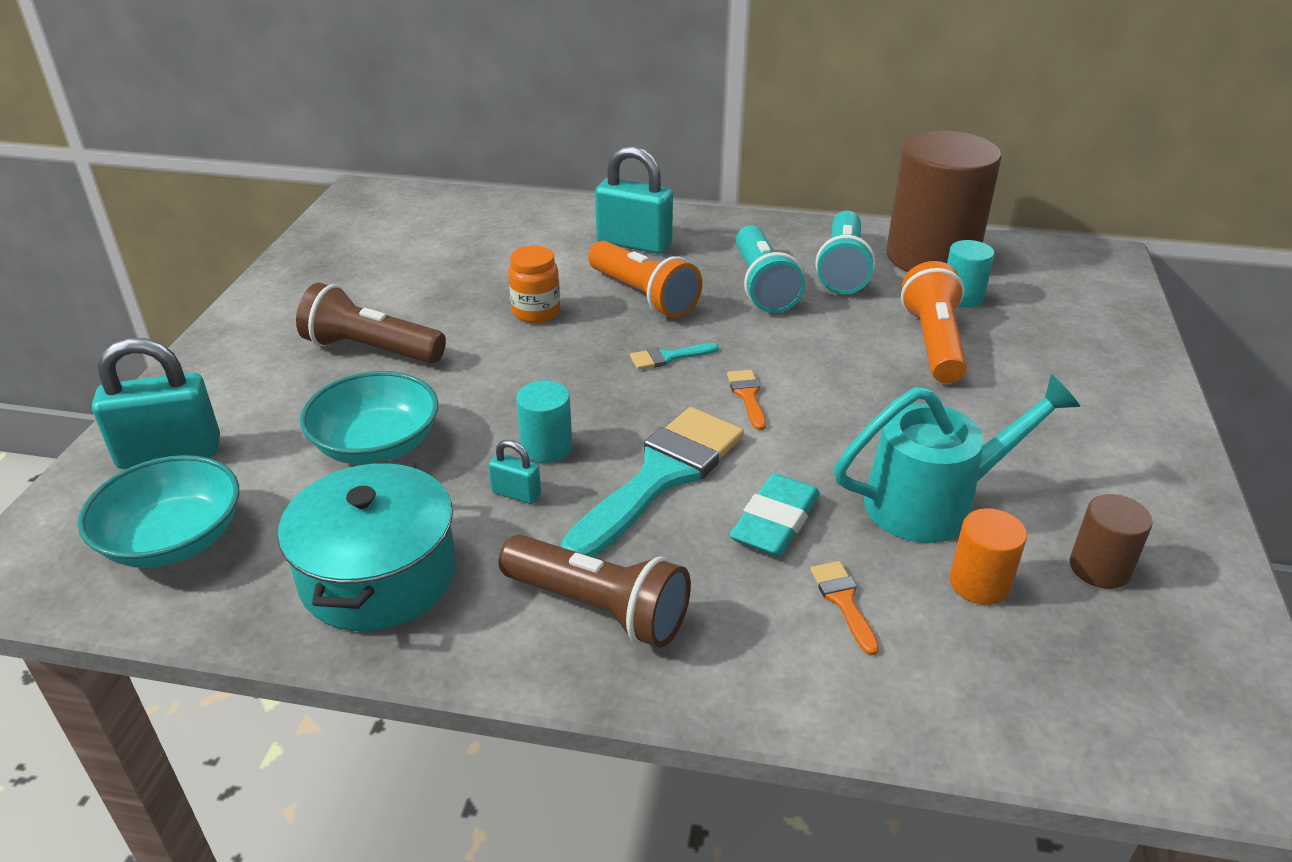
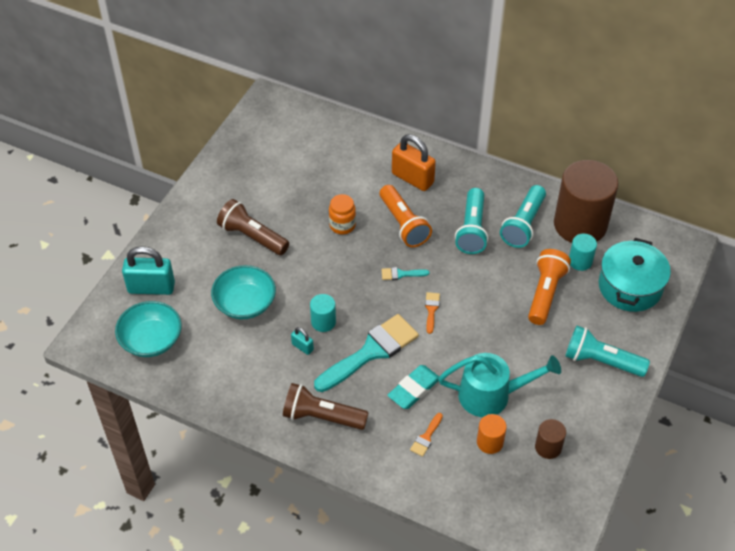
camera: 15 degrees right, 15 degrees up
turquoise pot [278,460,456,631] -> turquoise pot moved to [599,238,671,312]
brown flashlight [499,535,691,648] -> brown flashlight turned 150 degrees clockwise [283,383,369,430]
turquoise padlock [595,146,673,254] -> orange padlock [392,134,436,191]
orange brush [810,561,879,656] -> orange brush turned 150 degrees counterclockwise [410,413,443,457]
none -> turquoise flashlight [565,326,650,377]

